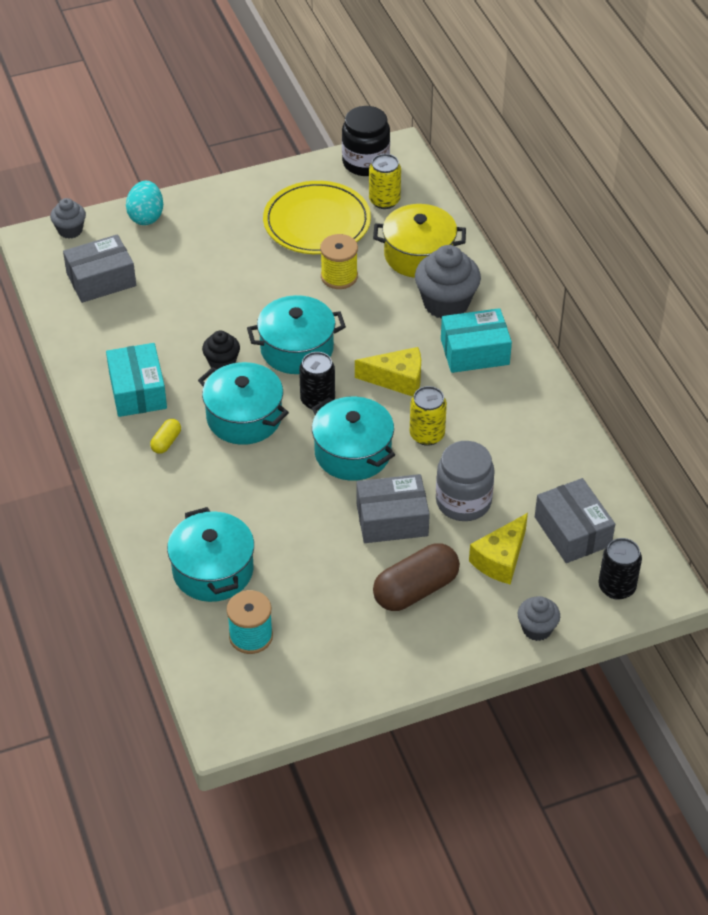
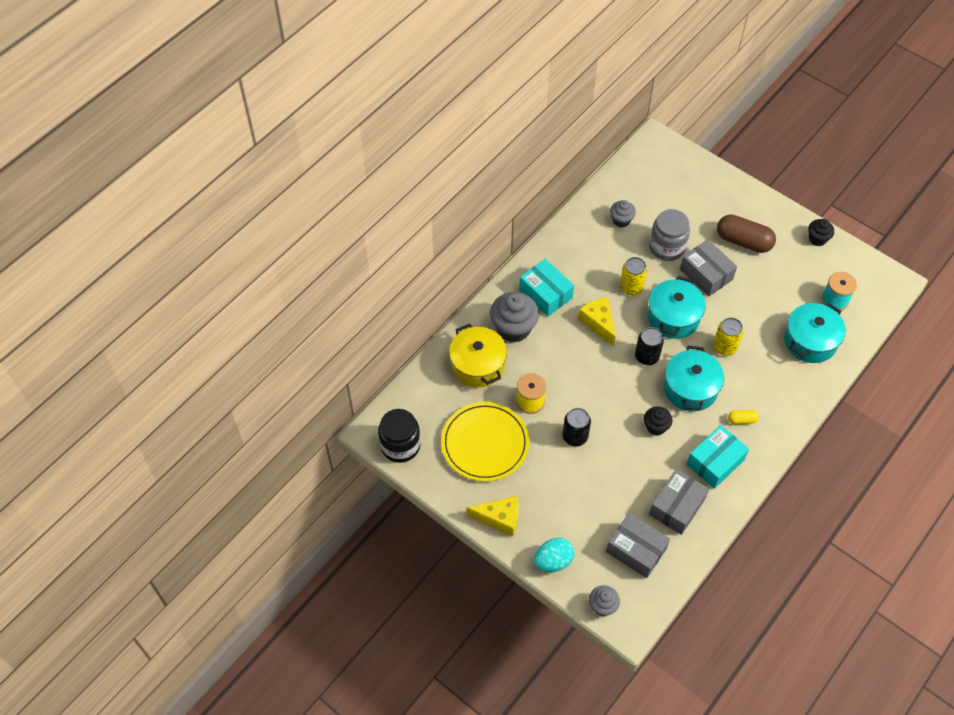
camera: 120 degrees left, 10 degrees up
turquoise pot [247,295,346,374] -> none
yellow can [369,154,401,209] -> yellow can moved to [713,318,744,356]
yellow cheese [469,513,528,585] -> yellow cheese moved to [466,496,518,536]
grey cupcake [518,596,560,641] -> grey cupcake moved to [610,200,636,227]
grey box [535,478,615,563] -> grey box moved to [649,469,709,535]
black can [598,538,642,600] -> black can moved to [563,408,591,446]
none -> black cupcake [808,219,834,246]

